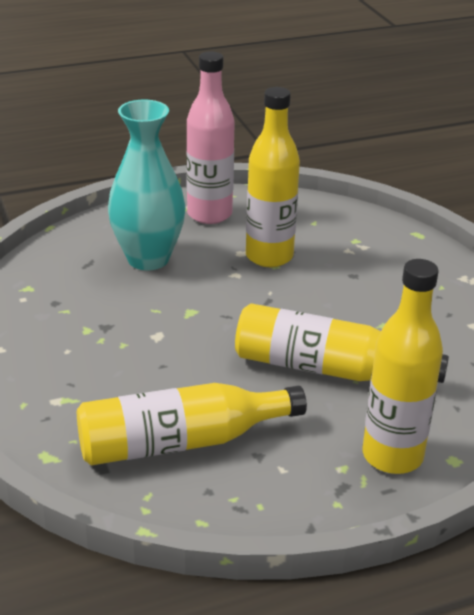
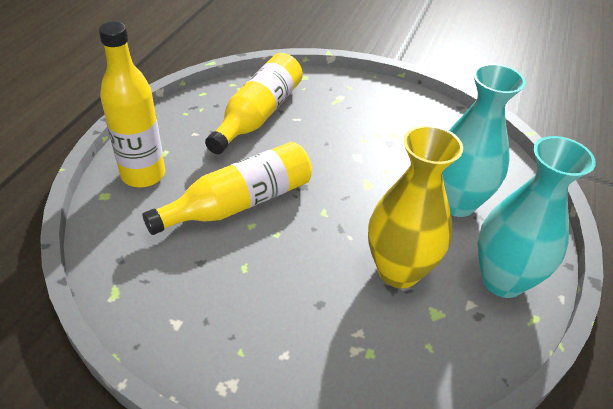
camera: 130 degrees right, 10 degrees up
pink bottle [186,51,235,224] -> turquoise vase [478,136,596,298]
yellow bottle [246,87,300,267] -> yellow vase [368,125,463,288]

